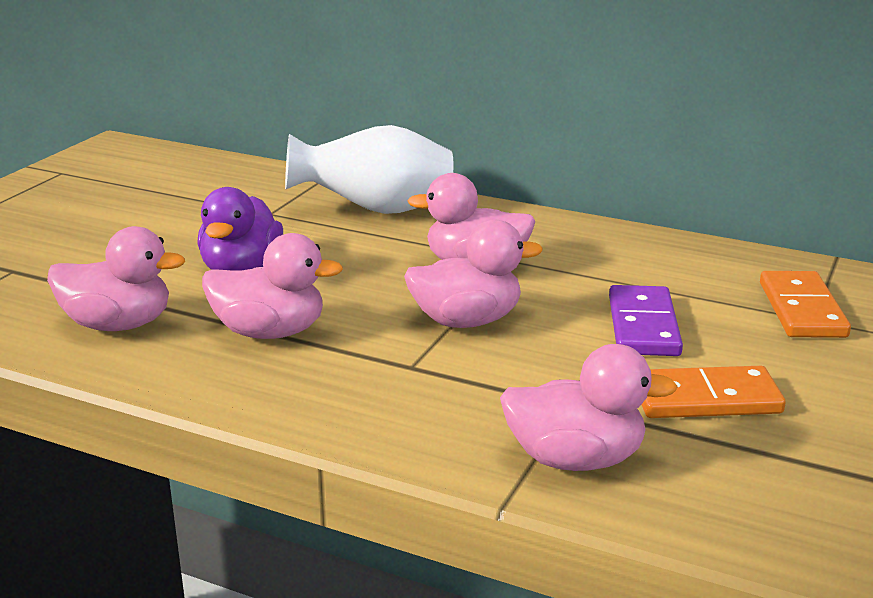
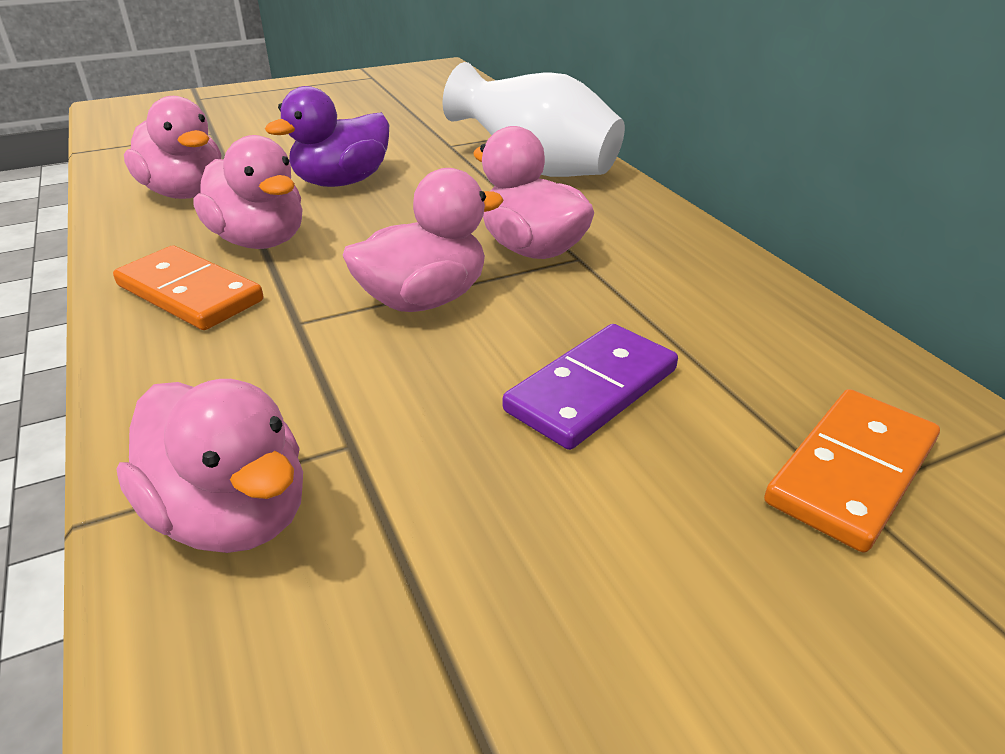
camera: 40 degrees right, 10 degrees up
pink duck [404,220,543,328] -> pink duck turned 60 degrees counterclockwise [343,168,504,312]
orange domino [641,366,786,418] -> orange domino moved to [113,246,263,330]

